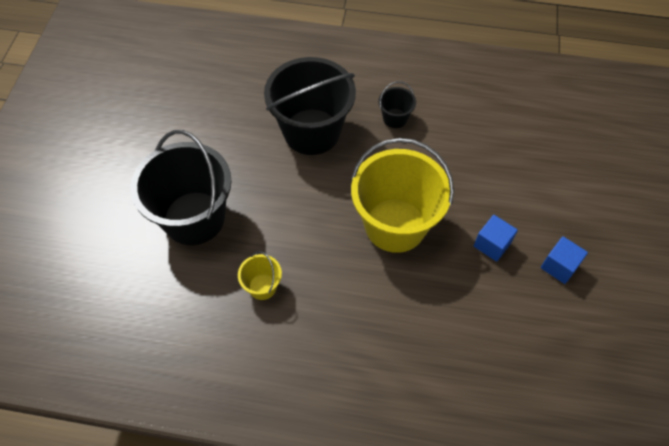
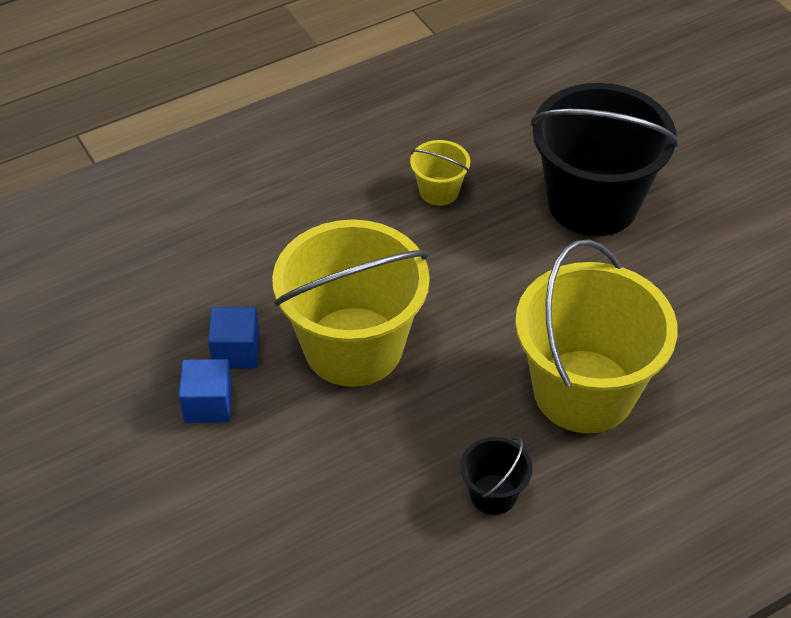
camera: 140 degrees right, 10 degrees down
black bucket [264,57,356,155] -> yellow bucket [515,239,678,433]
blue cube [541,236,588,284] -> blue cube moved to [208,307,260,369]

